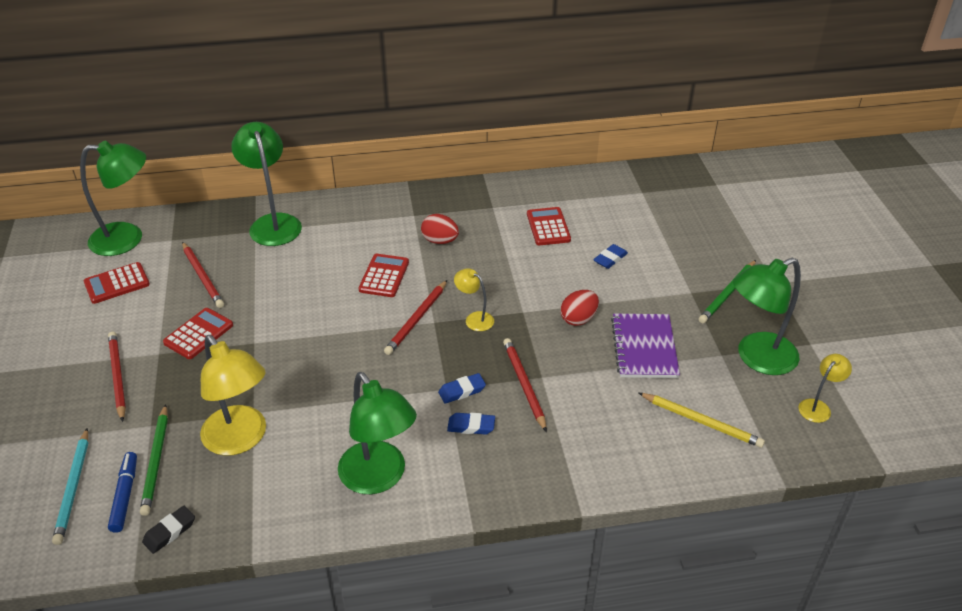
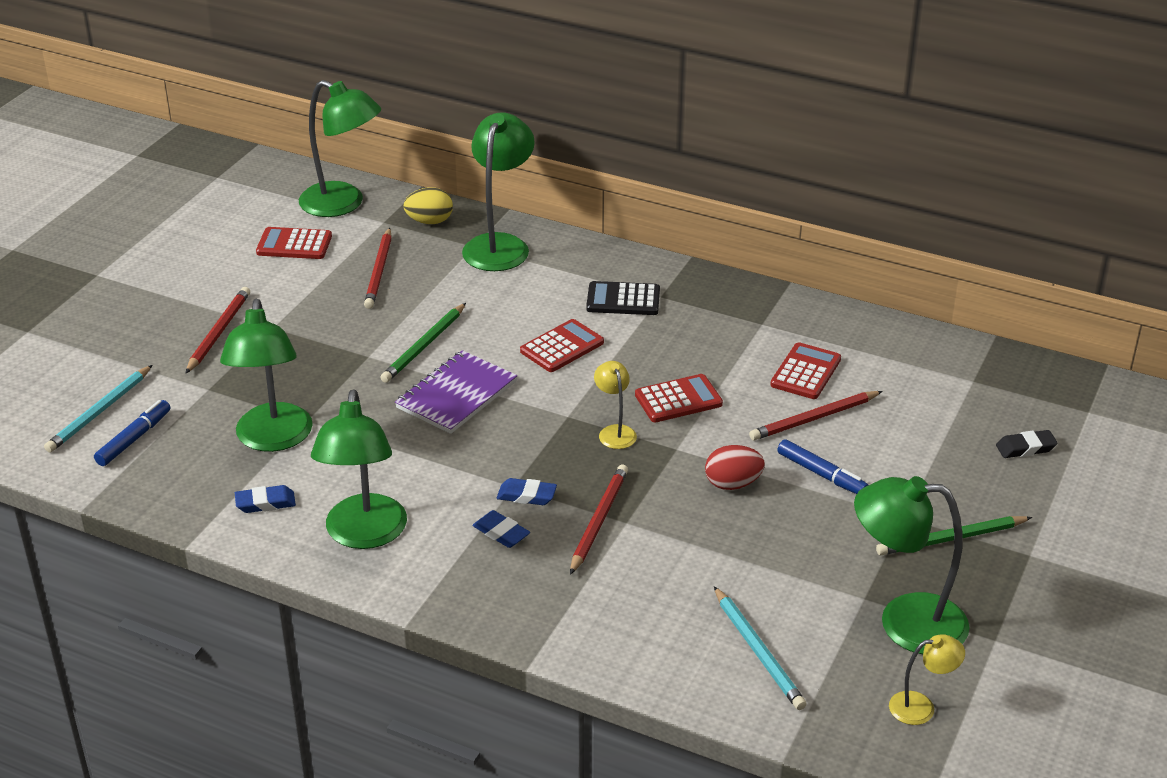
camera: 35 degrees right, 5 degrees down
green pencil [140,404,168,516] -> green pencil moved to [380,303,466,383]
black eraser [142,506,195,554] -> black eraser moved to [996,430,1057,458]
red calculator [163,308,233,359] -> red calculator moved to [635,374,723,422]
yellow lamp [200,335,266,456] -> green lamp [220,299,313,452]
red pencil [384,280,447,355] -> red pencil moved to [749,391,883,441]
red egg [421,214,459,244] -> none
blue eraser [593,244,628,269] -> blue eraser moved to [235,485,296,513]
purple notebook [611,314,680,378] -> purple notebook moved to [395,350,517,434]
yellow pencil [639,393,765,448] -> turquoise pencil [714,586,807,710]
none -> yellow egg [403,187,453,224]
none -> black calculator [586,281,660,315]
none -> blue marker [777,439,868,494]

